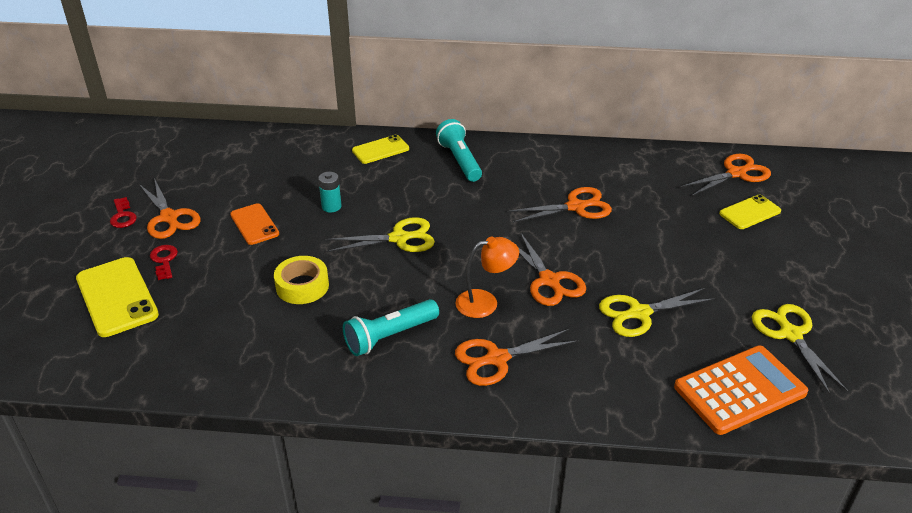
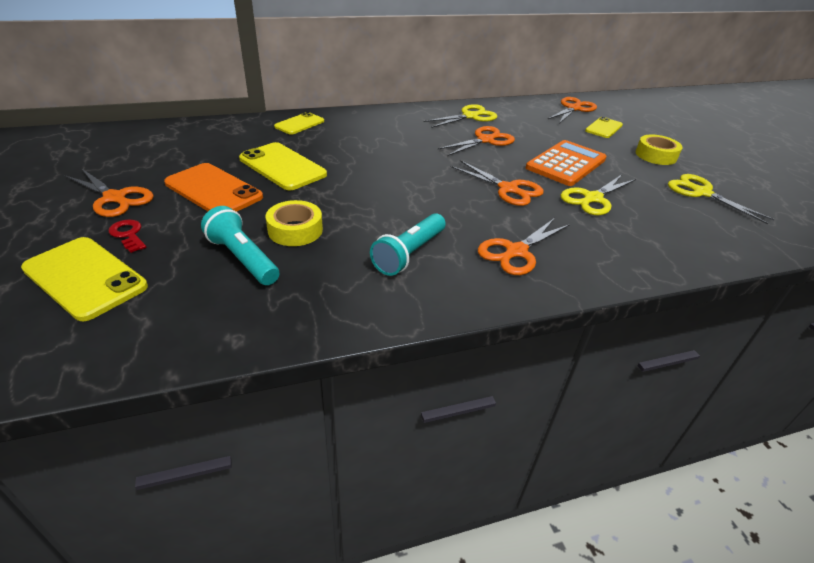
camera: 25 degrees left, 0 degrees up
red key [110,197,137,228] -> none
orange phone [230,203,279,245] -> orange phone [164,163,263,212], size x1.61
turquoise battery [318,172,342,213] -> yellow phone [239,142,327,190]
yellow scissors [325,217,435,252] -> yellow scissors moved to [424,104,497,128]
turquoise flashlight [436,119,482,182] -> turquoise flashlight moved to [201,206,280,285]
orange lamp [455,237,519,318] -> none
orange calculator [674,346,808,435] -> orange calculator moved to [526,140,607,186]
none -> yellow tape [636,134,682,165]

